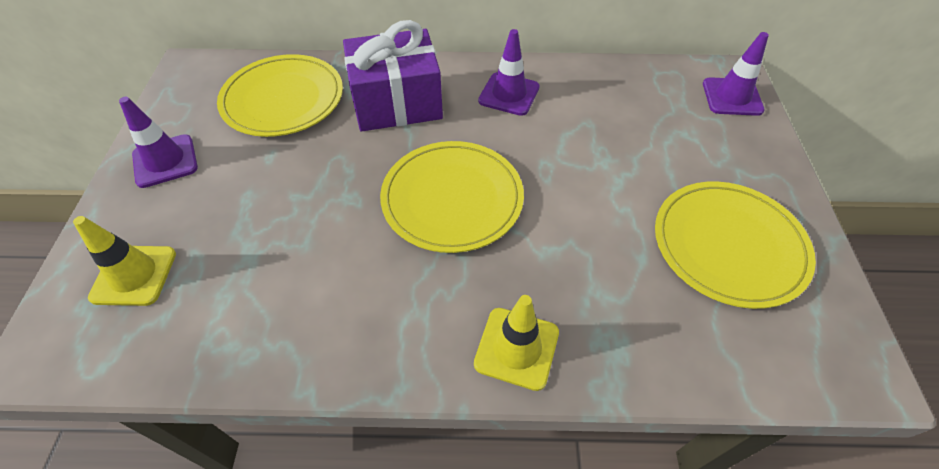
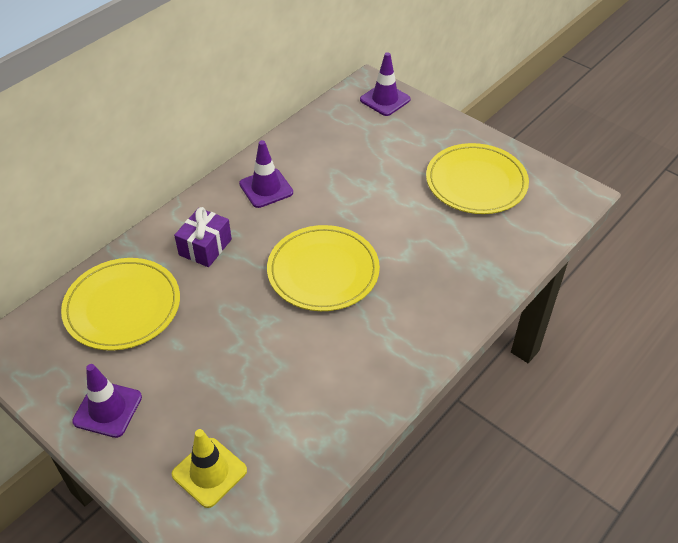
camera: 50 degrees left, 5 degrees down
purple gift [343,20,443,131] -> purple gift [174,207,232,267], size x0.59
yellow traffic cone [474,295,559,391] -> none

